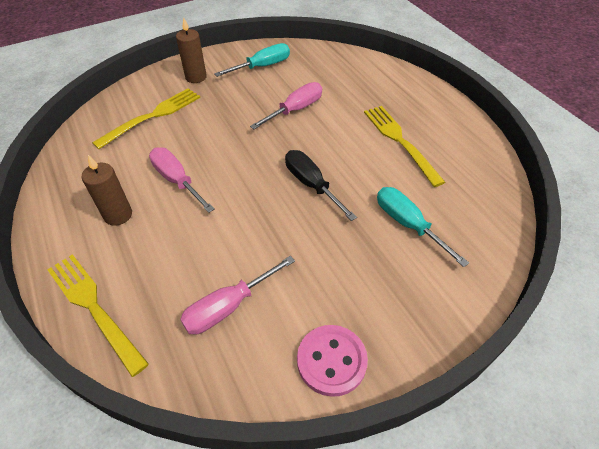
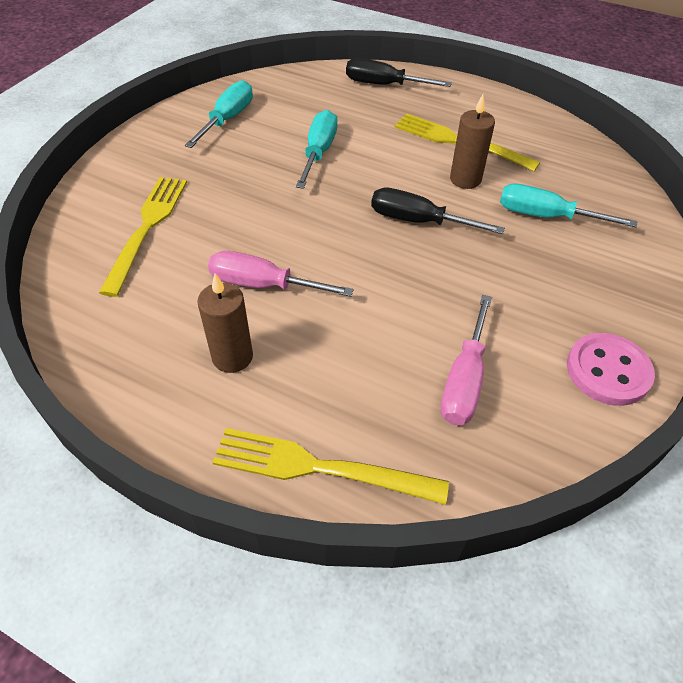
camera: 35 degrees left, 0 degrees up
brown candle [176,17,207,83] -> brown candle moved to [450,95,495,189]
pink screwdriver [250,82,322,129] -> turquoise screwdriver [296,110,338,189]
none -> black screwdriver [346,58,452,87]

